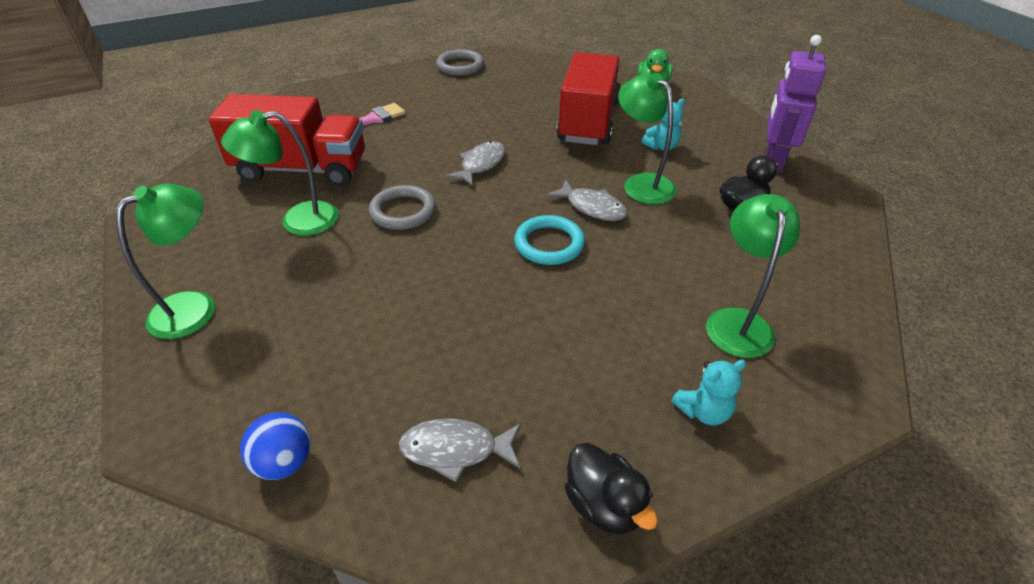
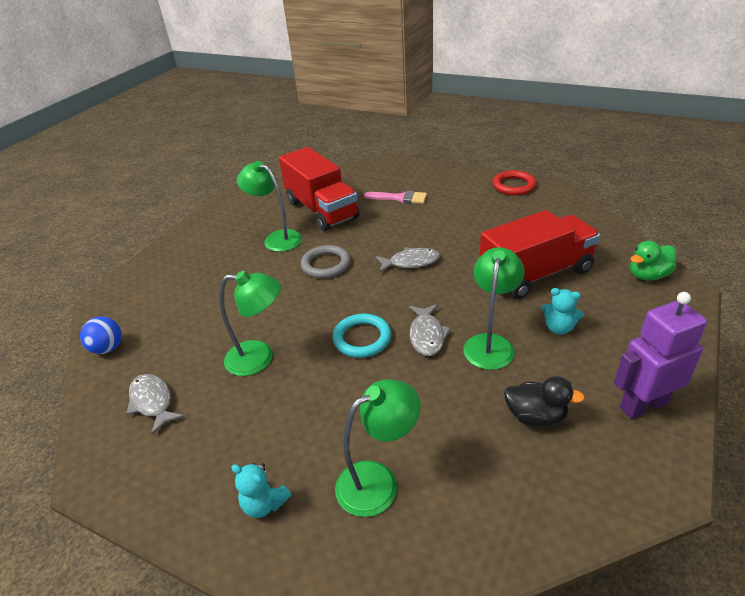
camera: 55 degrees right, 5 degrees down
green lamp [116,183,215,339] -> green lamp moved to [219,271,281,376]
grey ring [436,49,484,76] -> red ring [493,170,536,195]
black duck [565,443,658,534] -> none

